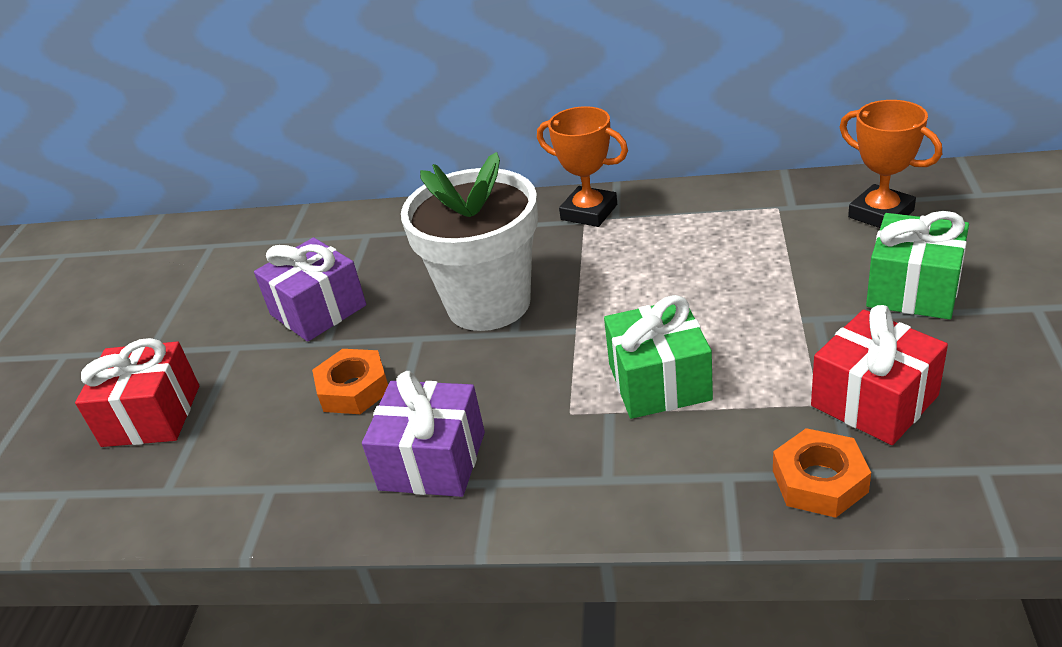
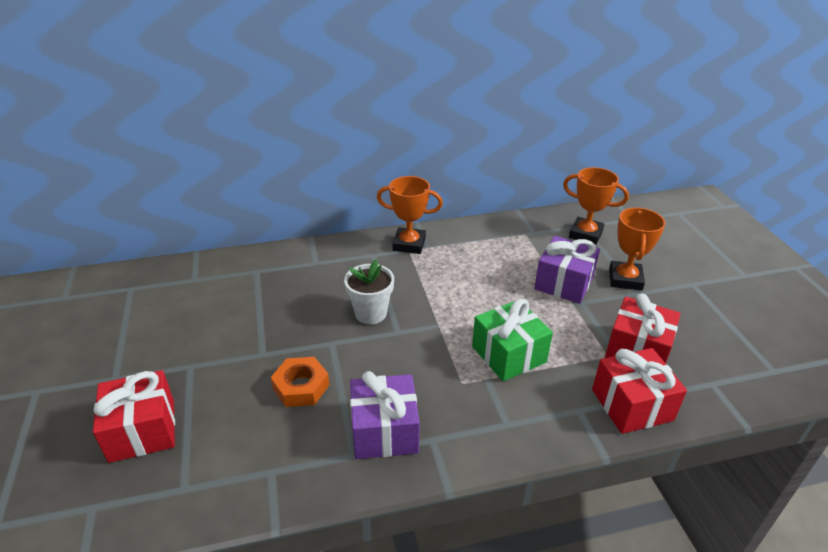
camera: 25 degrees left, 0 degrees up
purple gift [254,238,366,342] -> purple gift moved to [534,236,600,304]
white flower pot [401,152,538,331] -> white flower pot [344,259,394,324], size x0.55
orange nut [773,428,871,518] -> red gift [592,348,687,434]
green gift [866,211,969,320] -> orange trophy [609,208,665,291]

